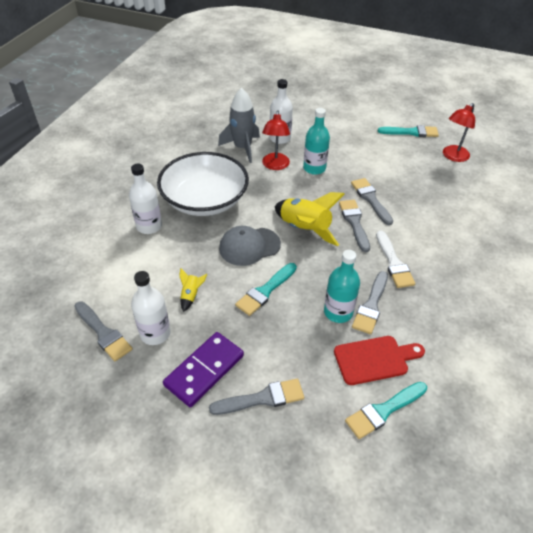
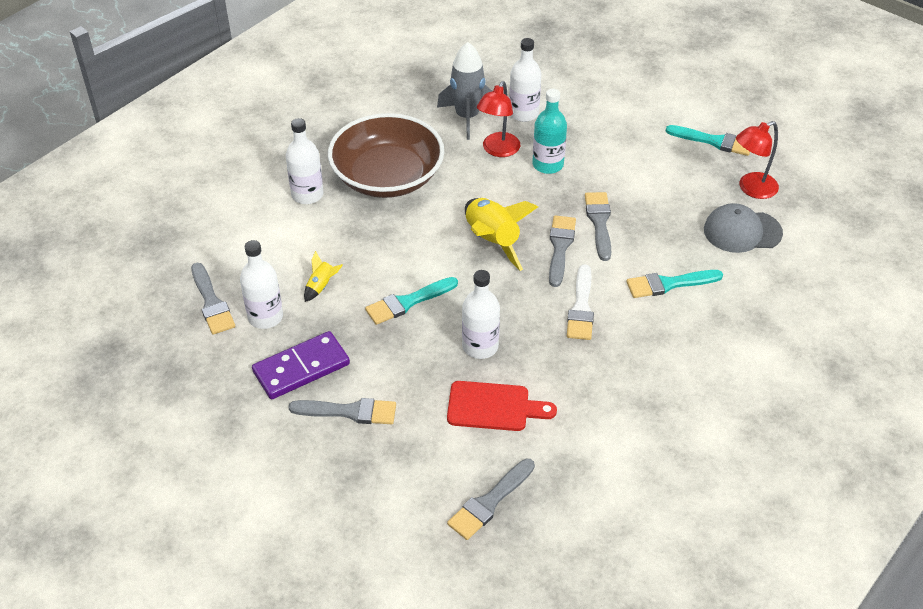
camera: 20 degrees right, 0 degrees up
white bowl [157,152,249,216] -> brown bowl [328,113,444,198]
grey cap [219,226,281,266] -> grey cap moved to [704,203,783,253]
turquoise bottle [324,250,360,323] -> white bottle [462,270,500,359]
turquoise brush [345,382,427,439] -> turquoise brush moved to [626,270,723,298]
grey brush [352,271,388,334] -> grey brush moved to [447,459,535,540]

